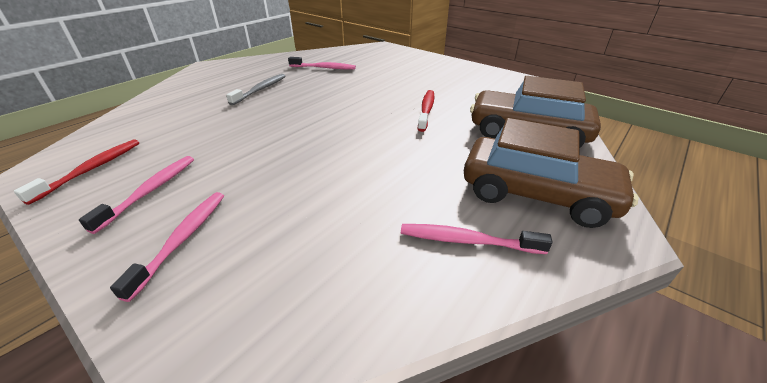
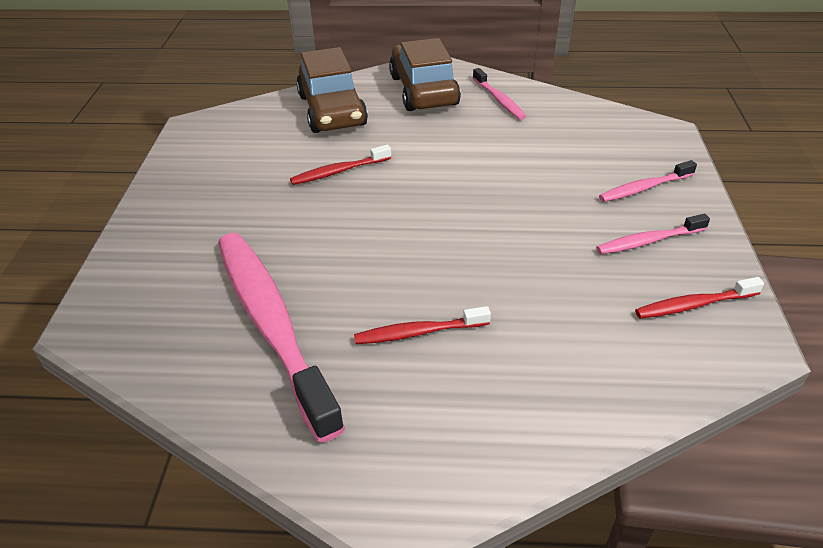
camera: 125 degrees left, 5 degrees up
grey toothbrush [226,74,286,105] -> red toothbrush [354,306,491,344]
pink toothbrush [288,57,356,69] -> pink toothbrush [218,233,345,443], size x2.18

